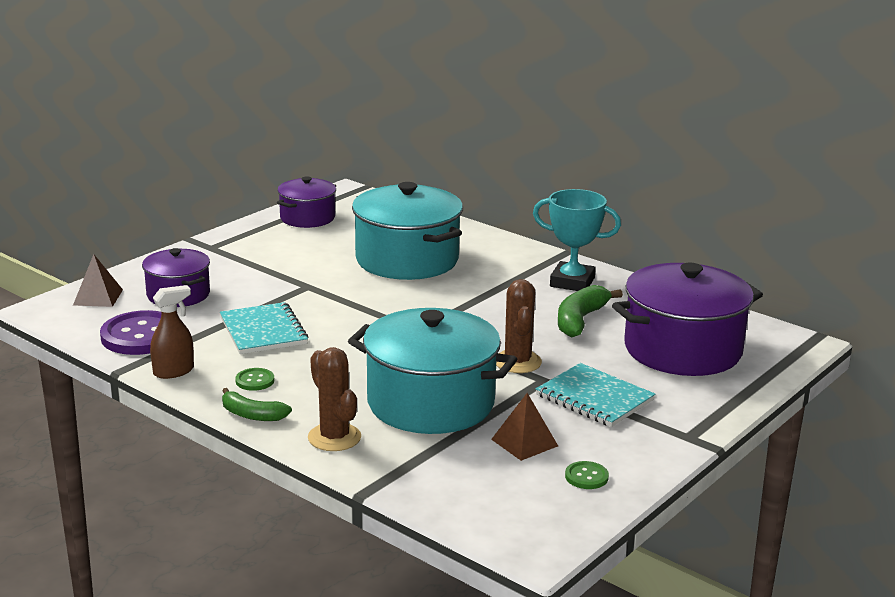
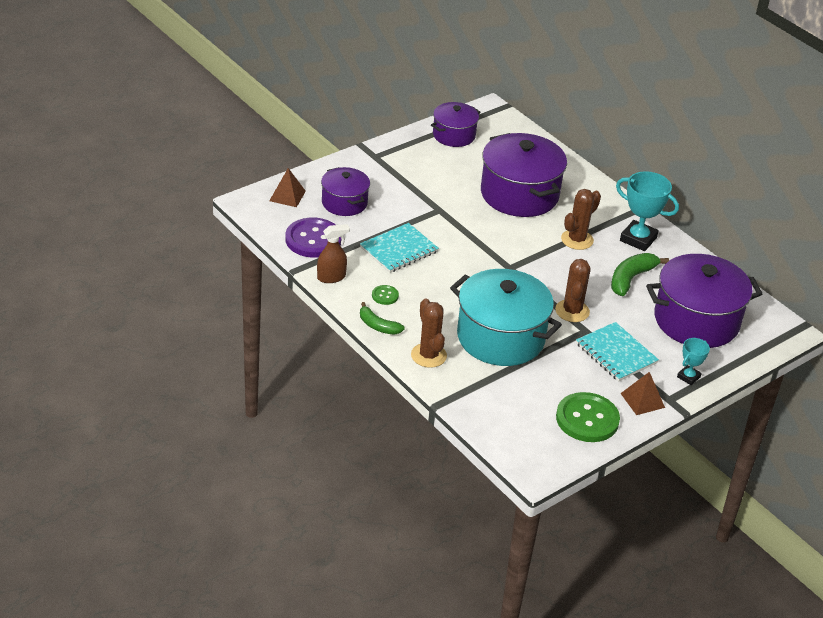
camera: 10 degrees right, 15 degrees up
turquoise notebook [220,302,308,354] -> turquoise notebook turned 60 degrees clockwise [360,223,439,273]
turquoise pot [352,182,463,280] -> purple pot [481,133,567,217]
brown pyramid [491,393,558,461] -> brown pyramid moved to [620,372,665,415]
green button [565,461,609,489] -> green button [556,392,620,442], size x2.18
none -> brown cactus [561,189,601,250]
none -> turquoise trophy [677,338,710,385]

